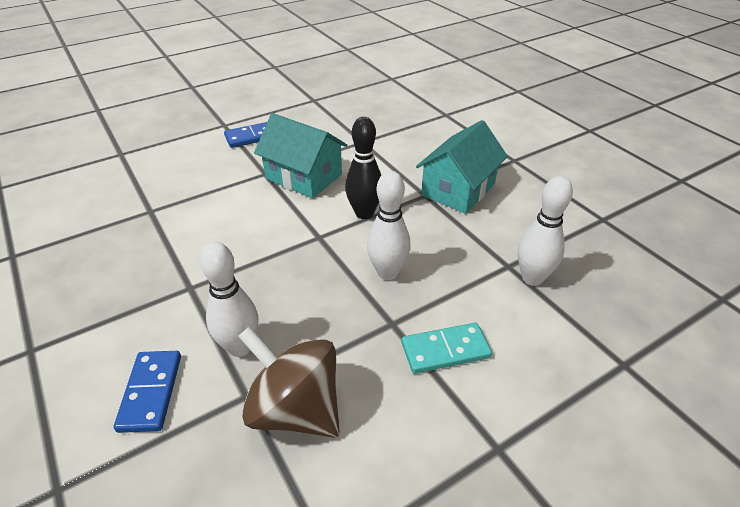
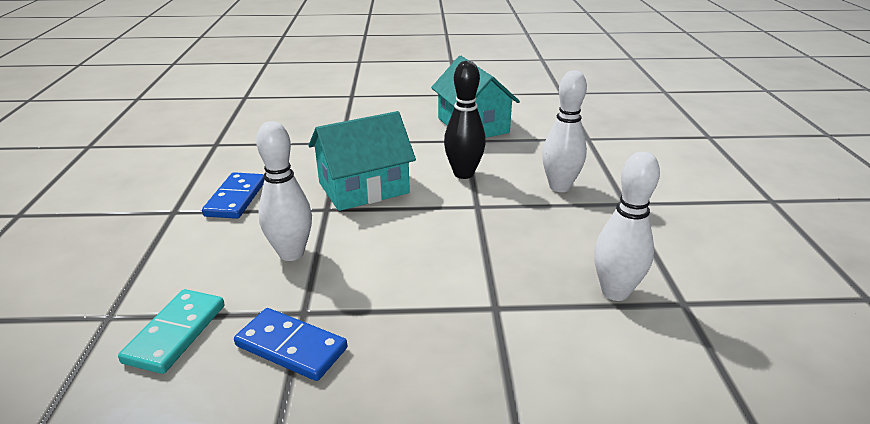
camera: 60 degrees left, 10 degrees down
blue domino [114,351,181,433] -> blue domino moved to [234,308,347,381]
brown spinning top [238,326,340,438] -> none
turquoise domino [402,323,492,374] -> turquoise domino moved to [118,289,224,374]
white bowling pin [518,176,573,286] -> white bowling pin moved to [256,121,312,261]

